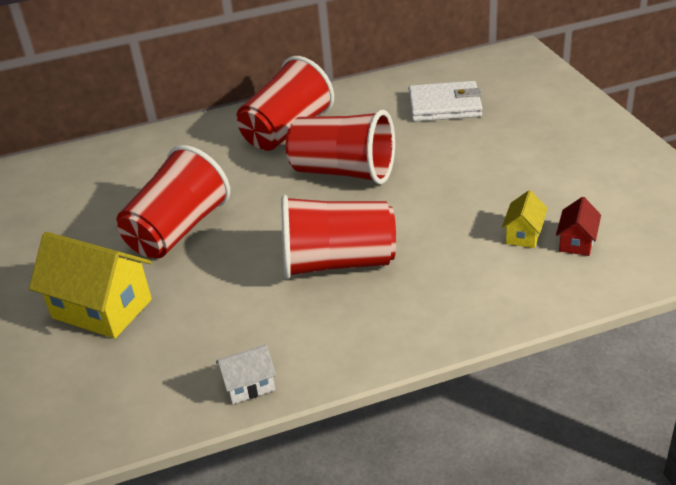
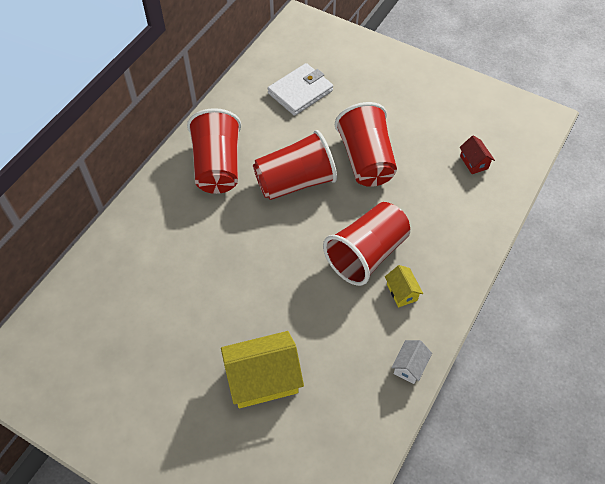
camera: 45 degrees left, 20 degrees up
red cup [116,145,230,258] -> red cup moved to [335,102,397,187]
yellow house [502,190,548,248] -> yellow house moved to [385,265,423,307]

